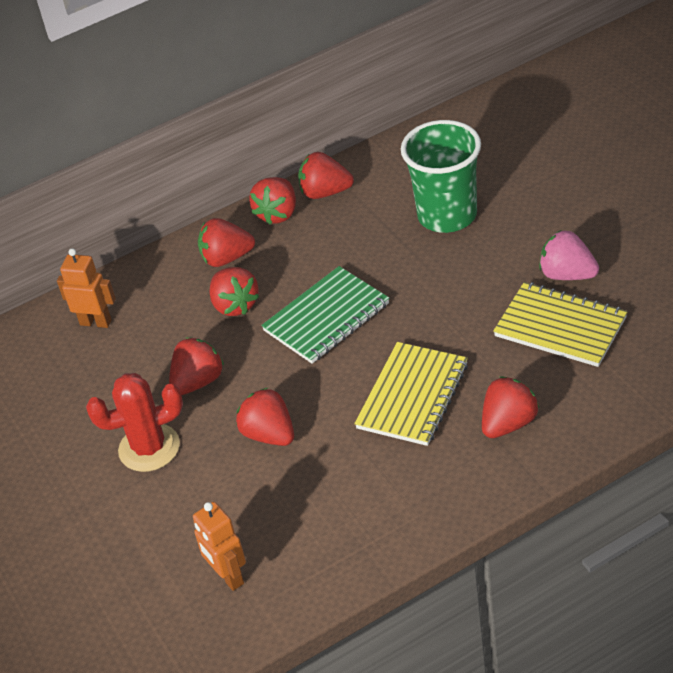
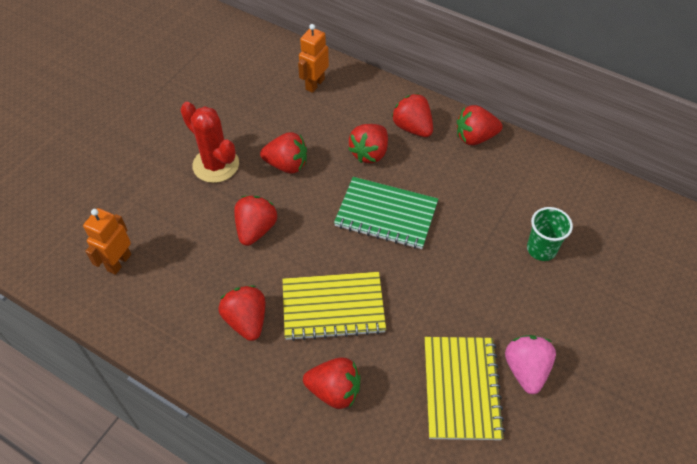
camera: 55 degrees right, 10 degrees up
orange robot [57,248,116,328] -> orange robot turned 135 degrees counterclockwise [298,24,329,93]
red strawberry [298,152,354,199] -> red strawberry moved to [219,285,265,341]
green cup [401,120,481,233] -> green cup [527,207,573,261], size x0.56

